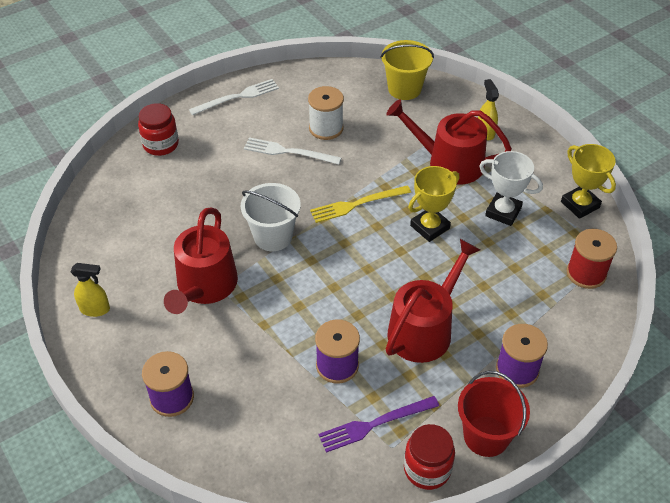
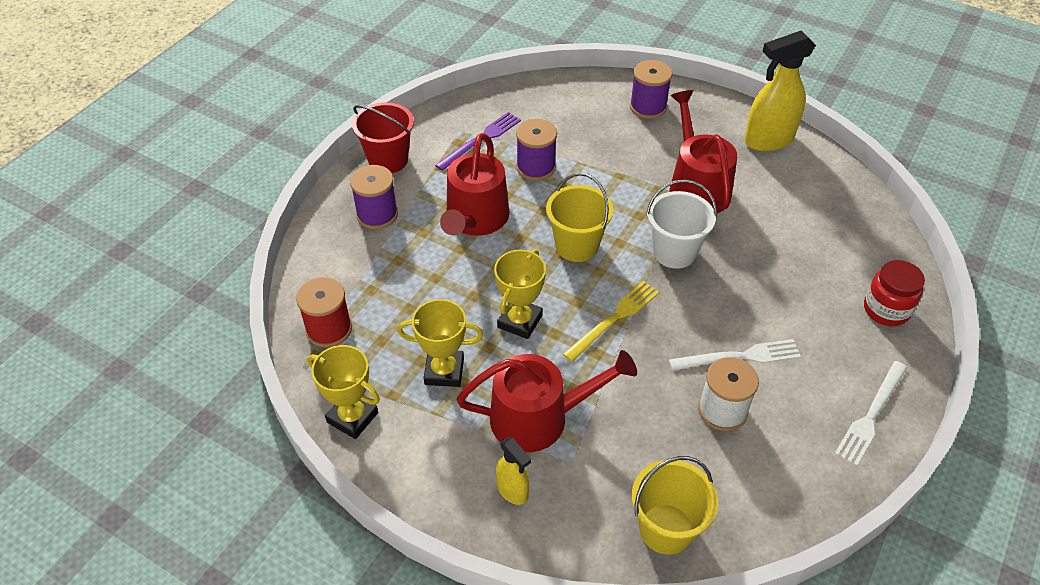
camera: 155 degrees right, 0 degrees up
yellow spray bottle [71,263,110,317] -> yellow spray bottle [744,31,816,151], size x1.89
red jar [404,424,455,490] -> none
white trophy [479,151,543,226] -> yellow trophy [397,299,484,387]
none -> yellow bucket [546,173,613,262]

